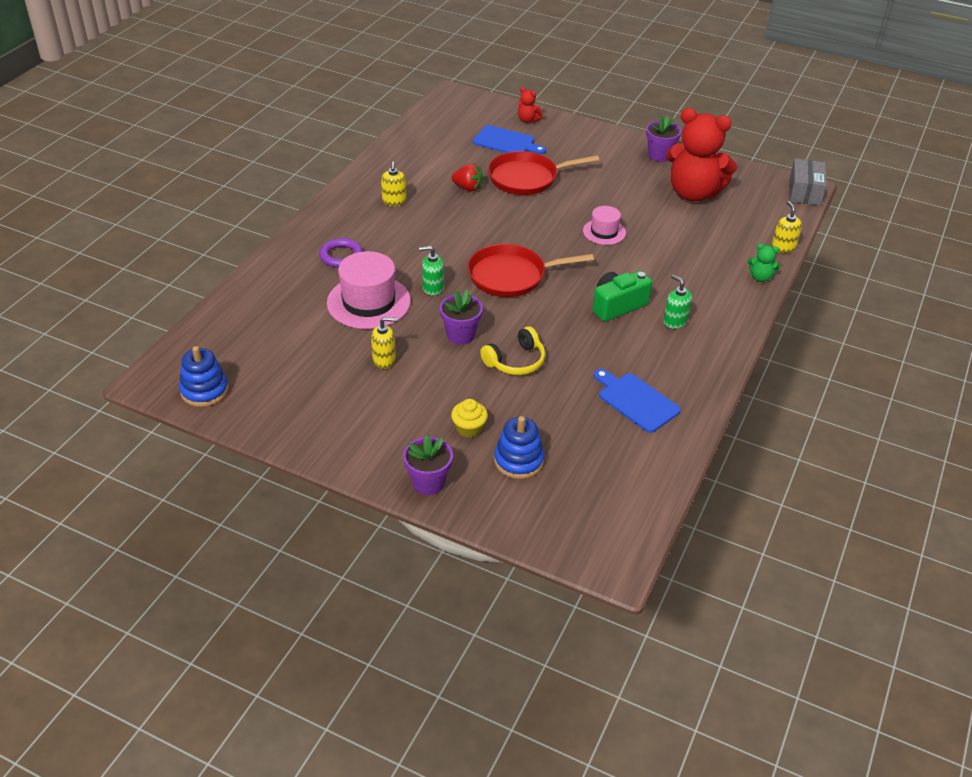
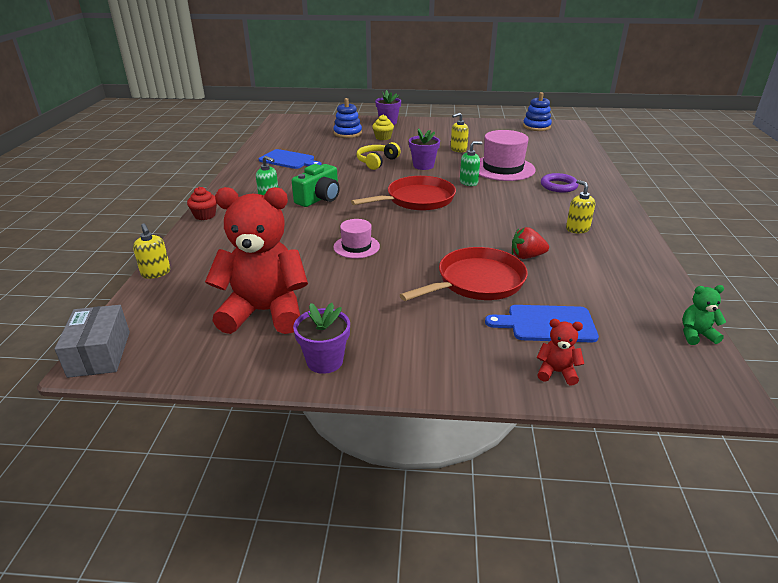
camera: 160 degrees right, 10 degrees down
green teddy bear [748,244,780,282] -> green teddy bear moved to [683,285,726,345]
none -> red cupcake [187,187,217,220]

